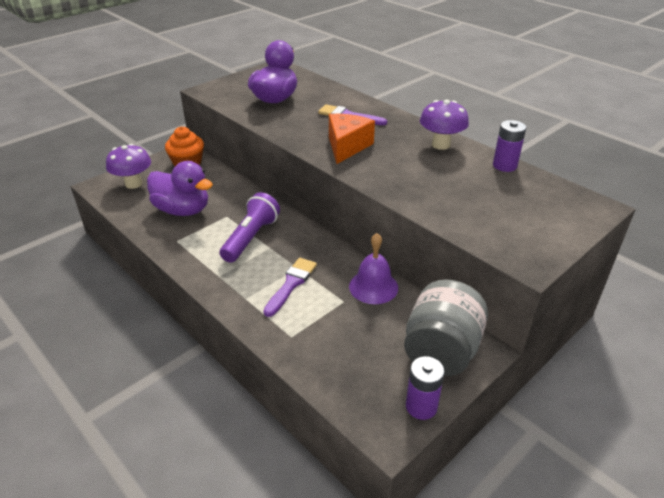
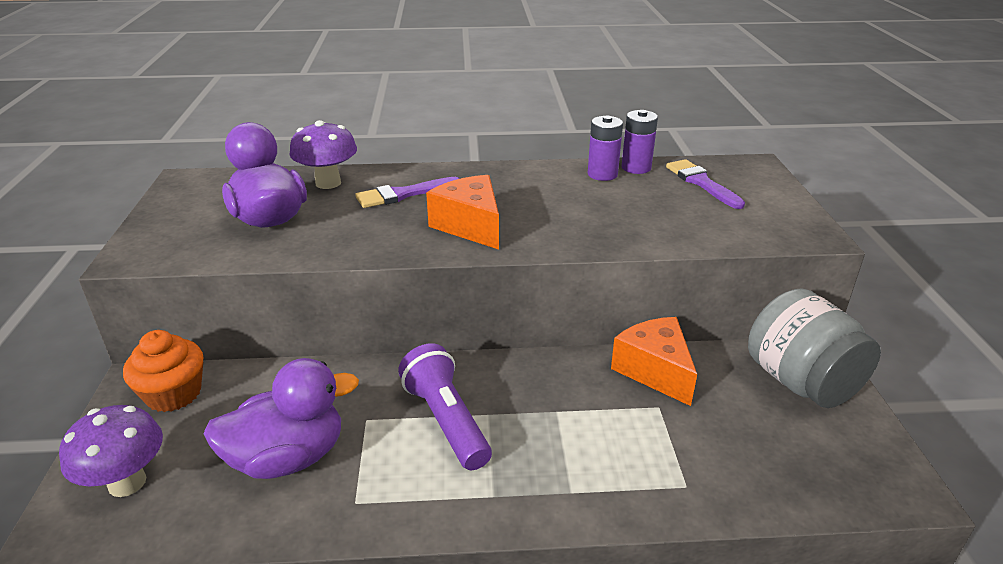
camera: 50 degrees left, 5 degrees down
purple brush [263,258,317,317] -> purple brush moved to [666,159,745,209]
purple bell [349,233,398,304] -> orange cheese [611,317,697,406]
purple battery [406,356,444,420] -> purple battery moved to [588,116,623,181]
purple mushroom [420,100,469,150] -> purple mushroom moved to [289,120,357,189]

